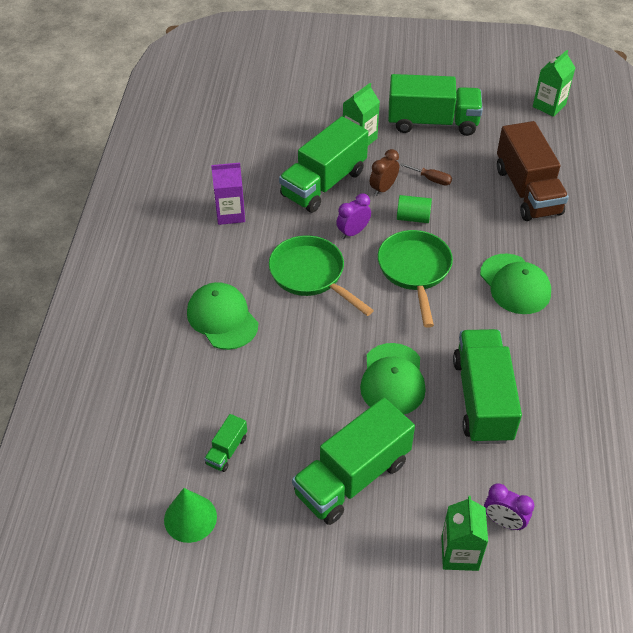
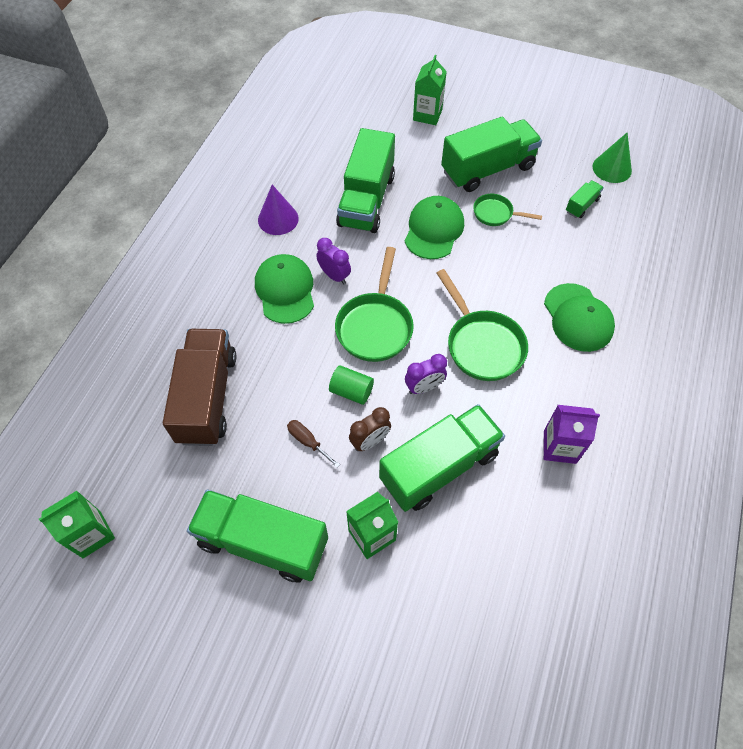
camera: 165 degrees left, 10 degrees up
purple clock [484,483,534,530] -> purple clock moved to [316,238,351,284]
none -> purple cone [258,185,299,235]
none -> green pan [473,194,542,226]

